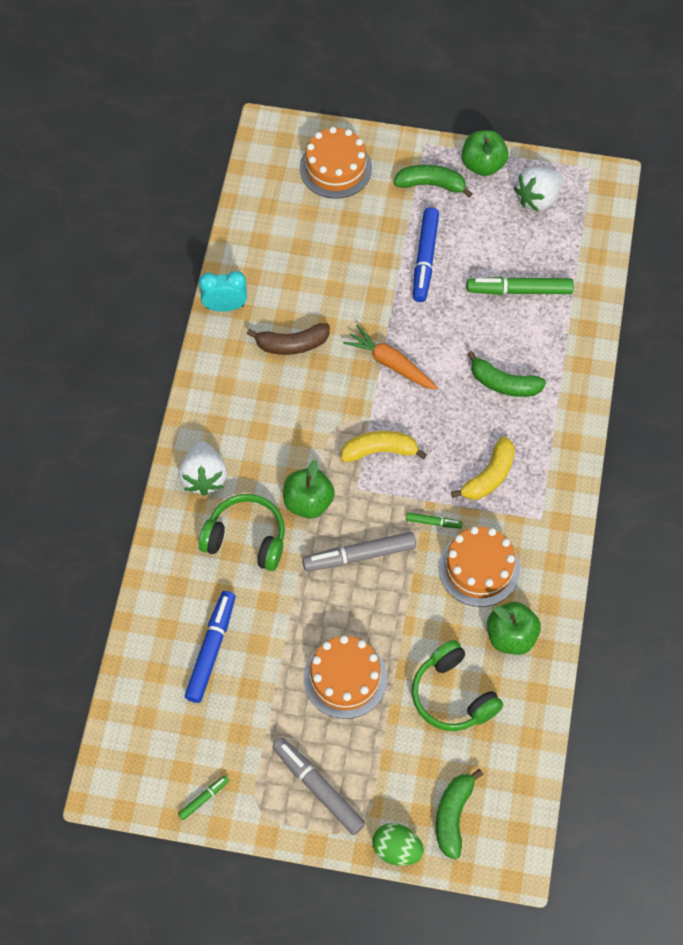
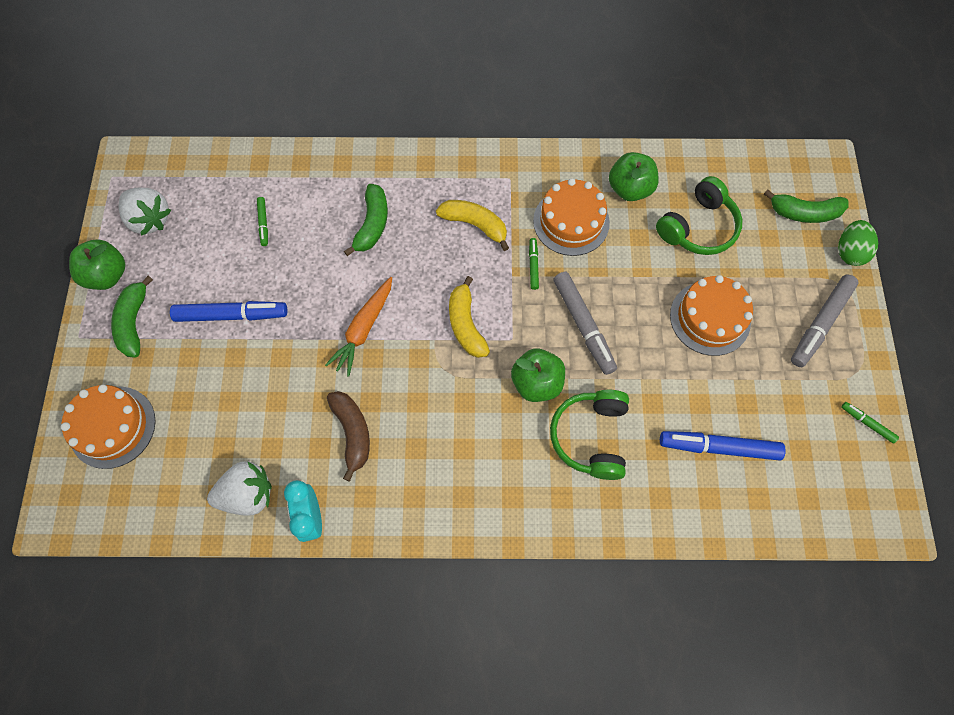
camera: 100 degrees left, 5 degrees up
white strawberry [178,441,227,496] -> white strawberry moved to [207,461,272,516]
green marker [467,277,574,295] -> green marker [257,197,268,246], size x0.50

